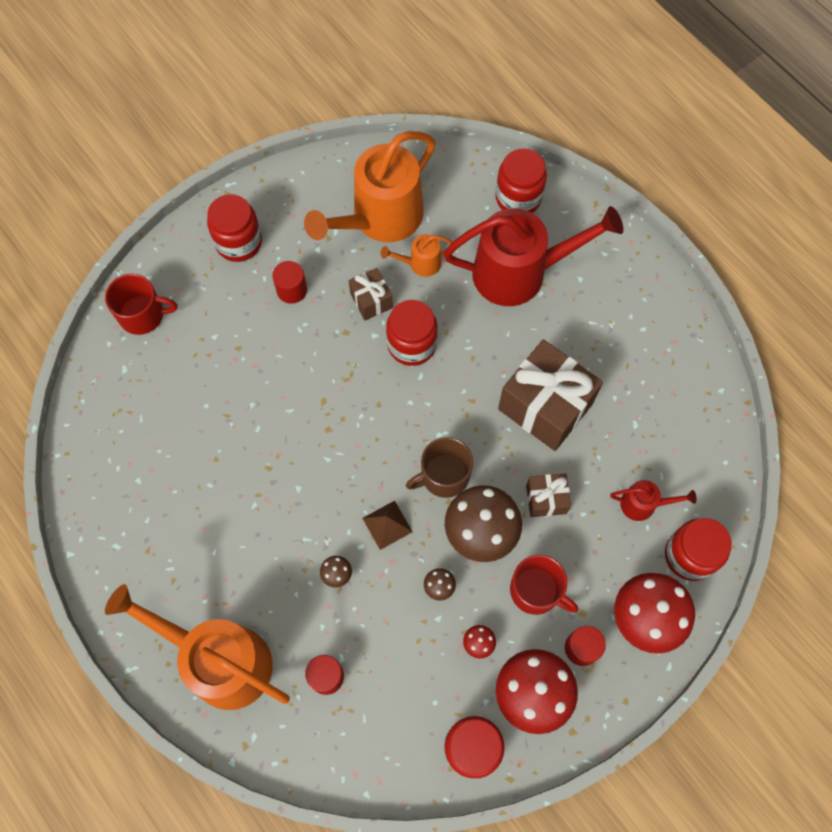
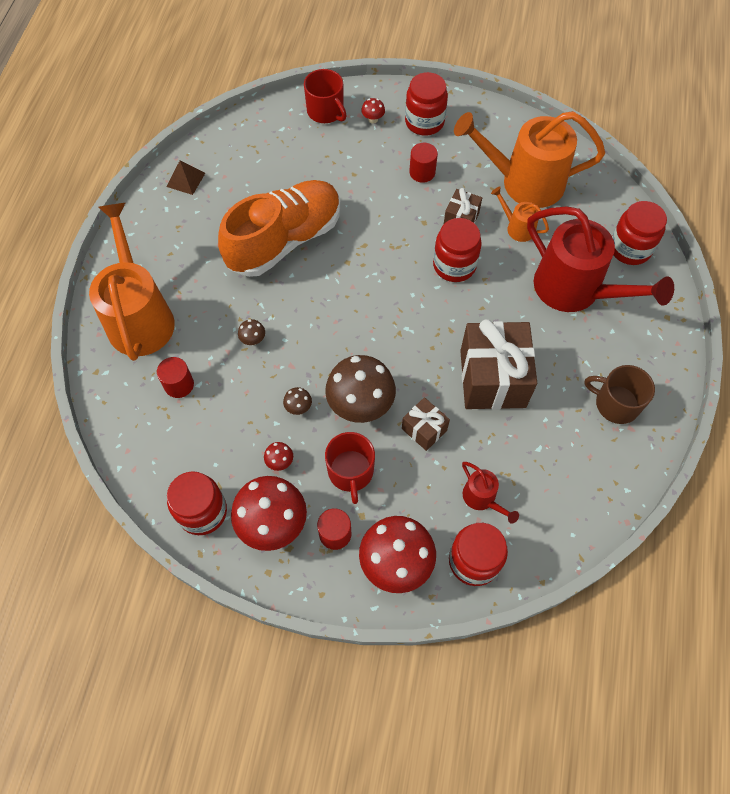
camera: 50 degrees right, 5 degrees down
brown pyramid [362,501,413,550] -> brown pyramid moved to [166,161,205,195]
brown mug [406,437,473,498] -> brown mug moved to [585,365,655,424]
none -> orange shoe [218,180,341,277]
none -> red mushroom [361,98,385,124]

